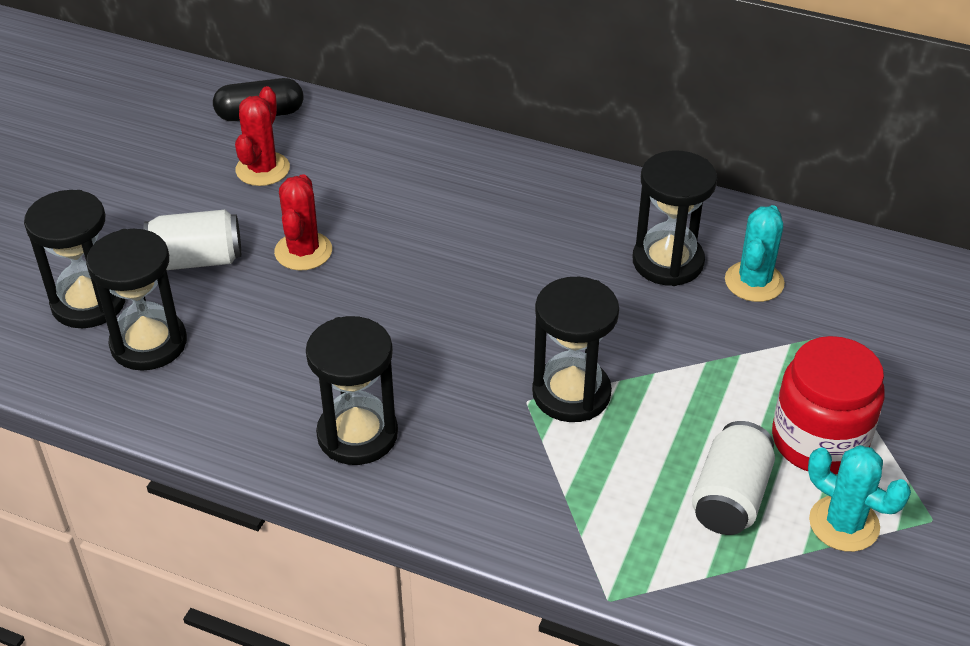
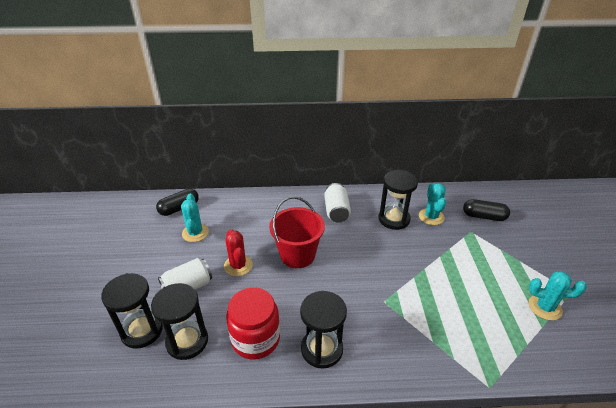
camera: 25 degrees left, 5 degrees down
red cactus [235,86,290,186] -> turquoise cactus [181,193,209,242]
black hourglass [532,277,619,422] -> none
white can [692,421,775,535] -> white can moved to [324,183,351,222]
red jar [772,336,885,474] -> red jar moved to [226,287,280,360]
none -> red bucket [269,196,325,268]
none -> black capsule [463,199,510,221]

